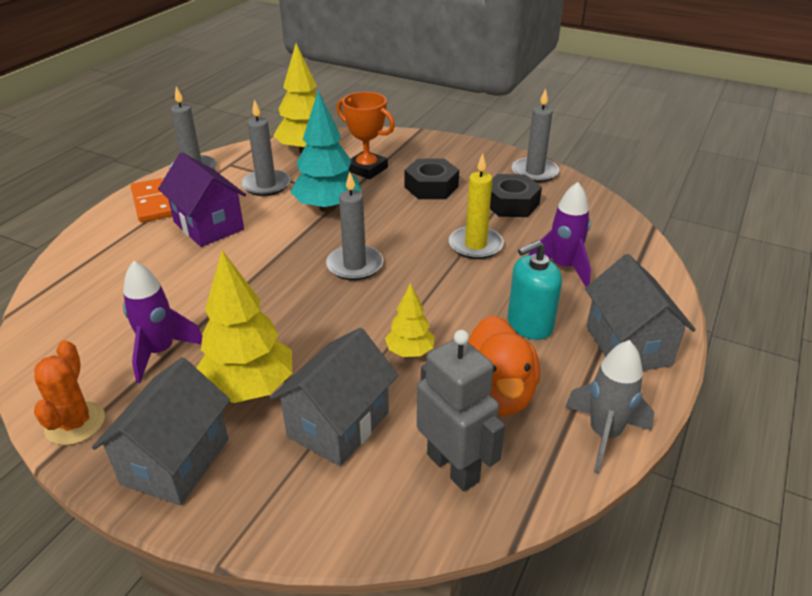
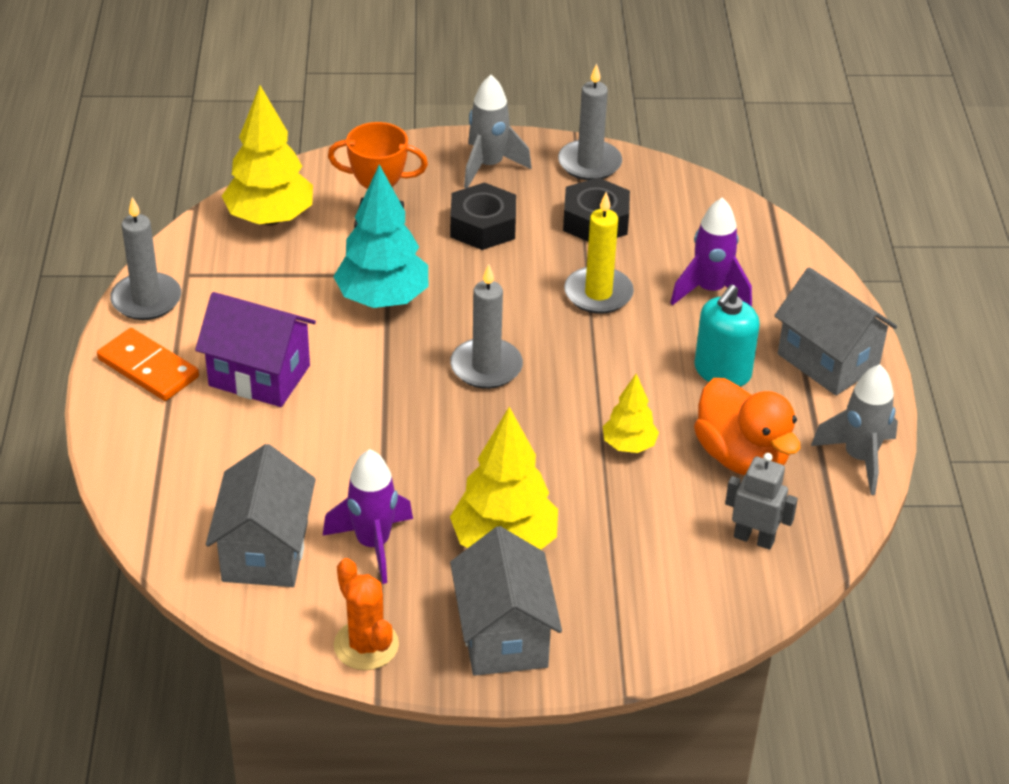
camera: 30 degrees left, 5 degrees up
grey candle [241,99,290,196] -> none
grey house [270,328,398,466] -> grey house moved to [206,444,316,587]
grey robot [417,330,505,492] -> grey robot [725,453,798,550], size x0.66
none -> grey rocket [464,75,532,188]

